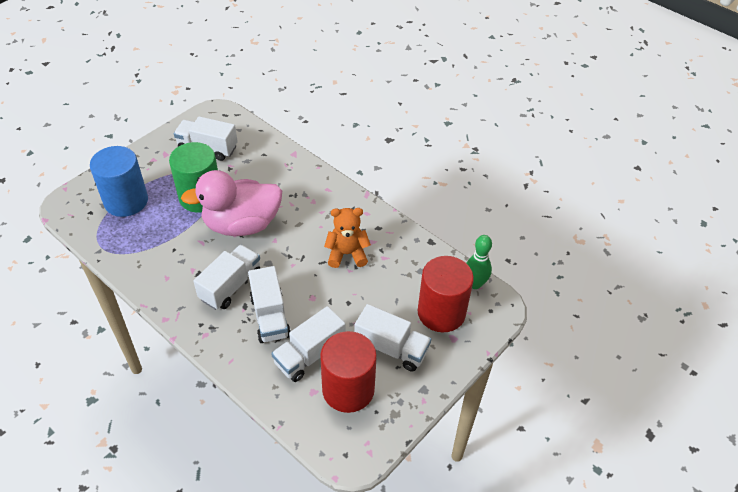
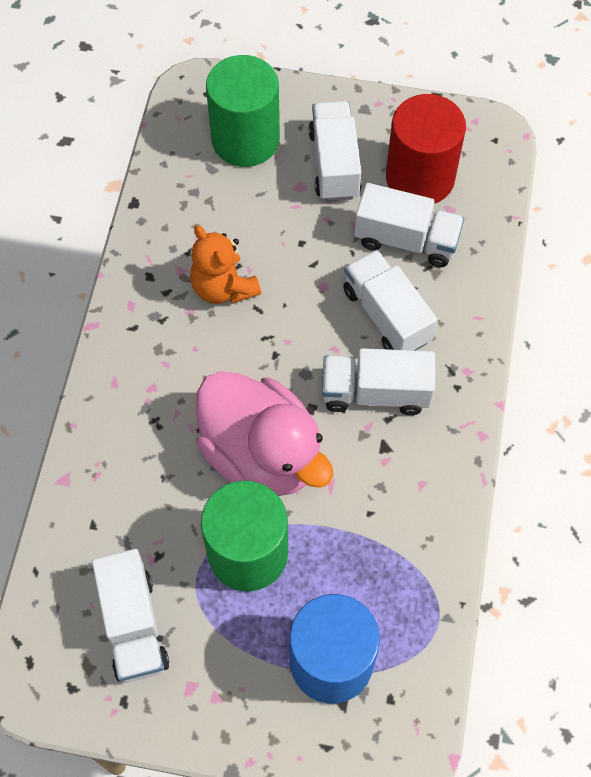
camera: 120 degrees left, 15 degrees up
white truck [248,266,291,343] -> white truck turned 75 degrees counterclockwise [343,250,437,351]
red cylinder [418,256,474,332] -> green cylinder [206,55,280,167]
green bowling pin [466,235,492,289] -> none

